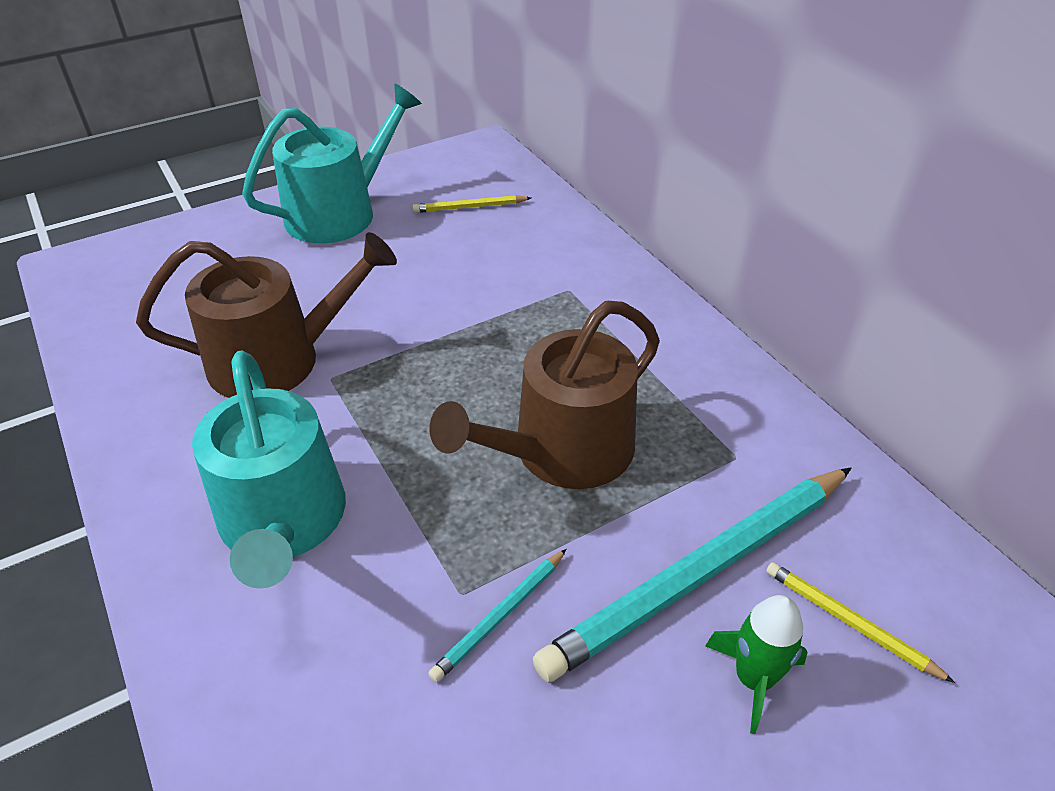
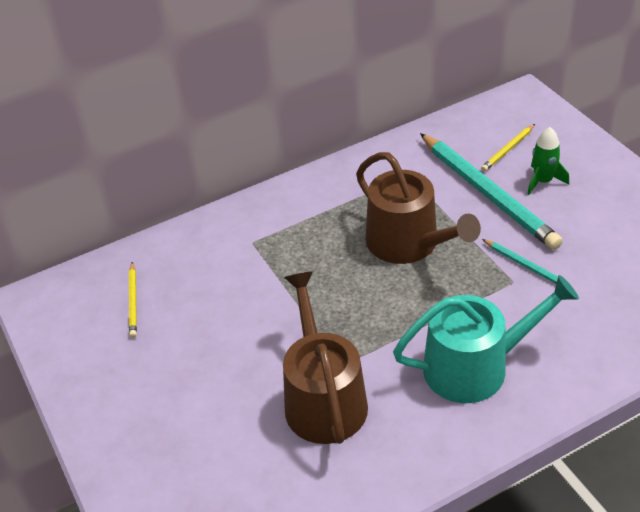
camera: 85 degrees left, 0 degrees up
turquoise watering can [242,84,422,243] -> none

